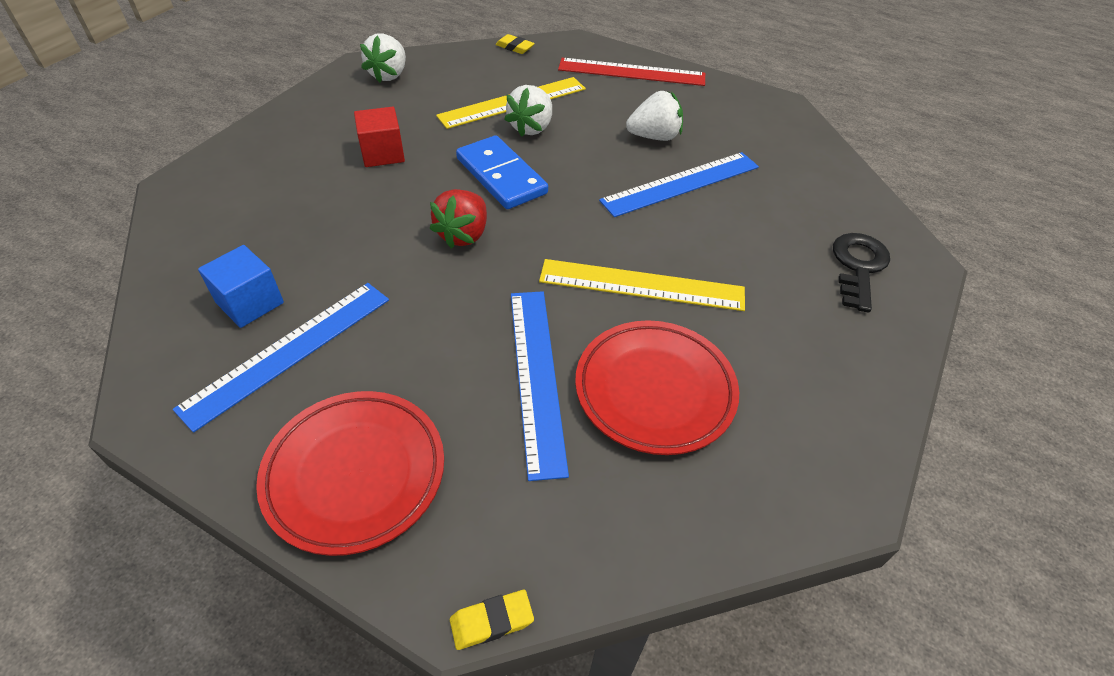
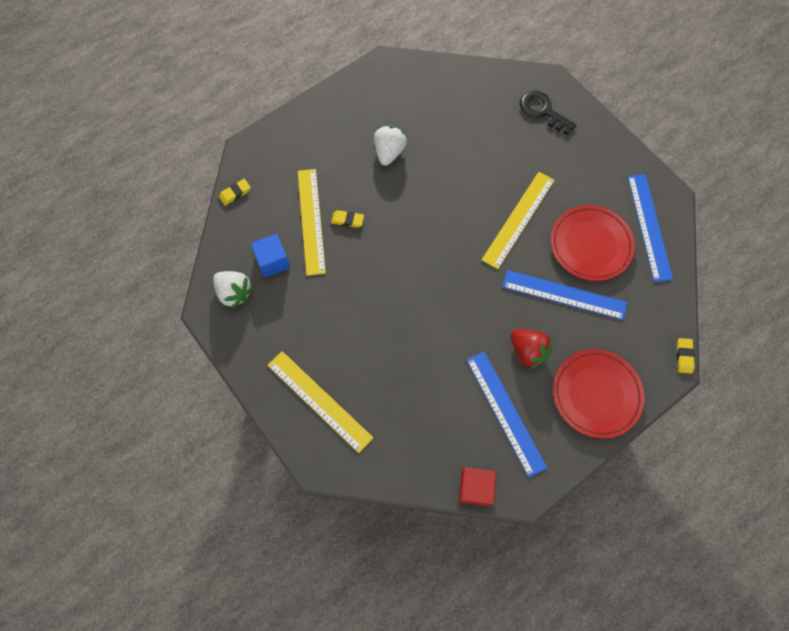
camera: 65 degrees left, 20 degrees up
blue cube [198,245,284,328] -> blue cube moved to [251,234,291,278]
red cube [354,107,405,167] -> red cube moved to [459,467,496,506]
red strawberry [429,189,487,248] -> red strawberry moved to [510,329,552,369]
blue domino [456,135,548,209] -> none
white strawberry [504,85,552,137] -> yellow eraser [331,210,364,228]
red ruler [558,58,705,86] -> none
blue ruler [599,152,759,217] -> blue ruler moved to [628,174,673,282]
none -> yellow ruler [268,351,373,453]

